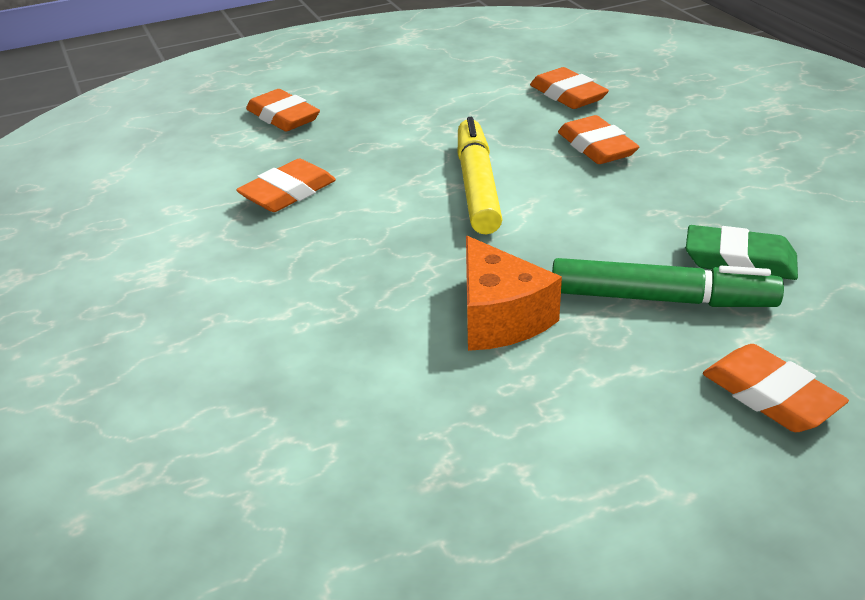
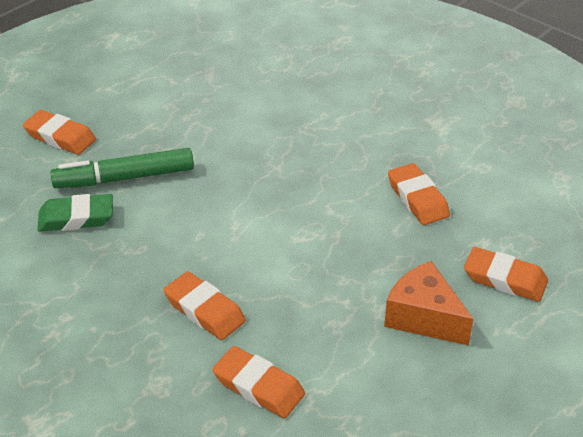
camera: 155 degrees right, 5 degrees up
orange eraser [236,159,336,212] -> orange eraser turned 45 degrees counterclockwise [388,163,450,225]
yellow marker [458,117,503,235] -> none
orange cheese [466,236,562,351] -> orange cheese moved to [384,261,473,346]

